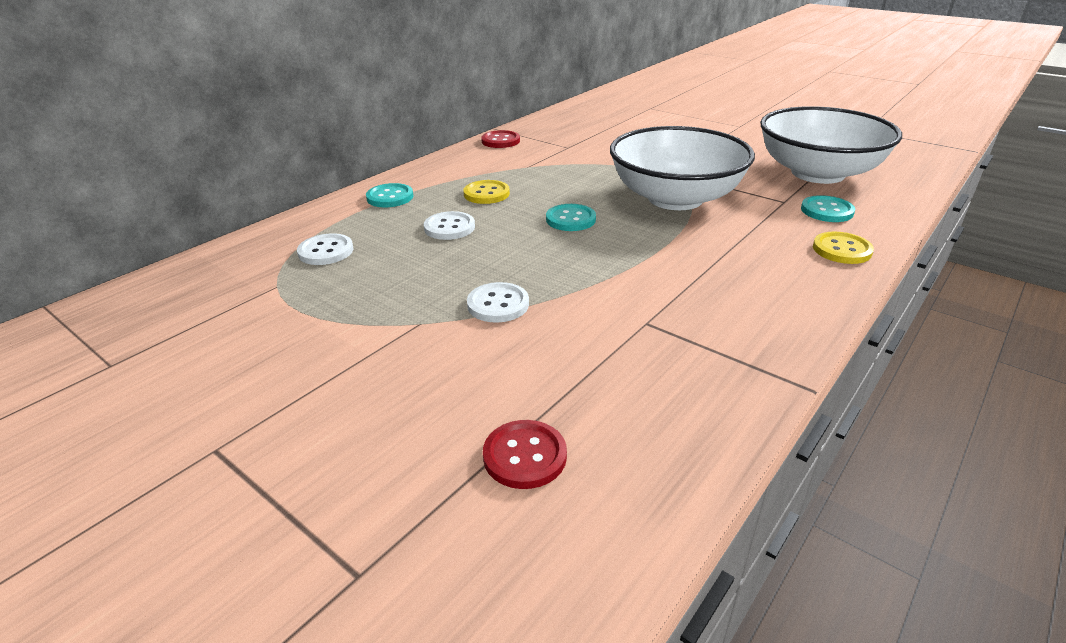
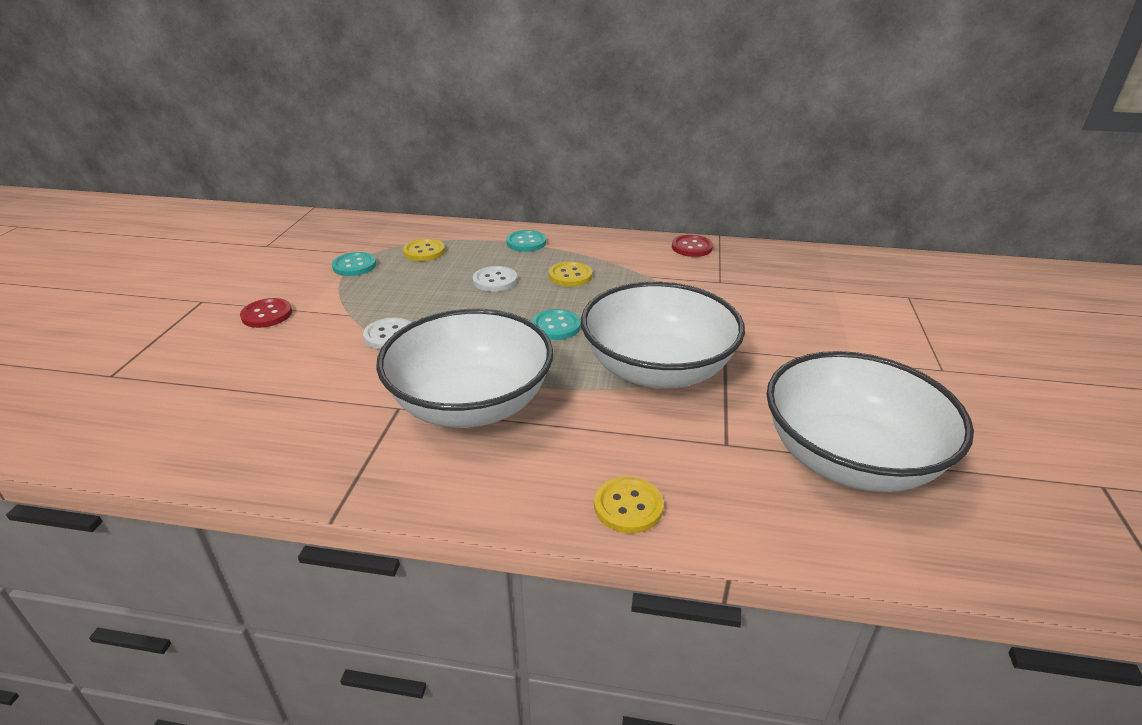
camera: 60 degrees right, 0 degrees up
white button [297,233,353,265] -> yellow button [403,239,445,261]
red button [483,420,567,489] -> red button moved to [240,298,292,328]
turquoise button [801,195,855,222] -> turquoise button moved to [332,252,376,276]
none -> white bowl [376,309,553,428]

